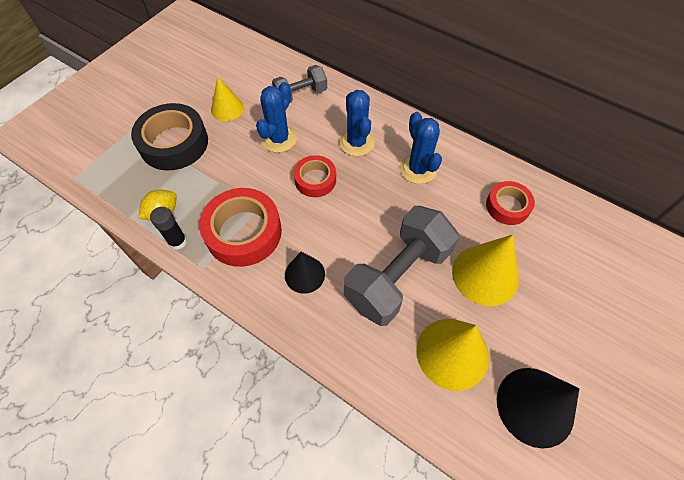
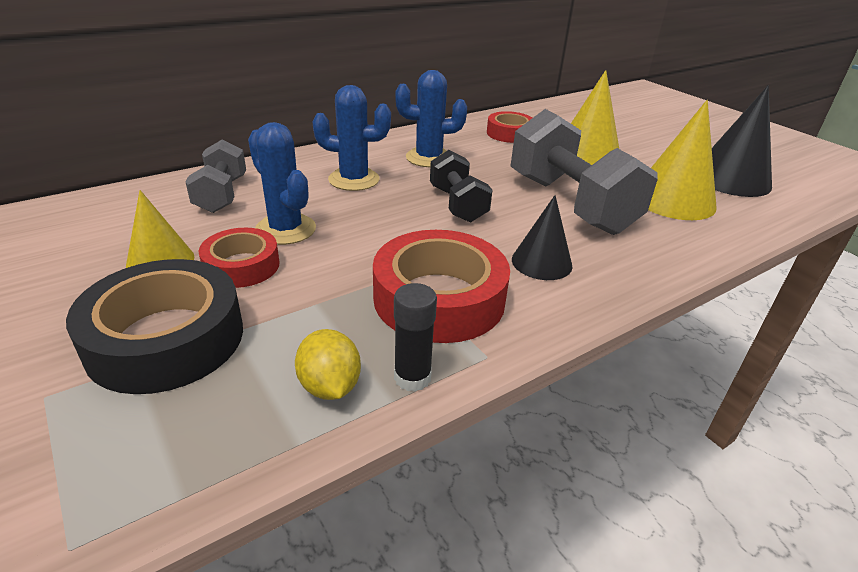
camera: 70 degrees left, 25 degrees down
red tape [294,155,336,197] -> red tape moved to [199,228,279,288]
none -> black dumbbell [430,150,492,223]

